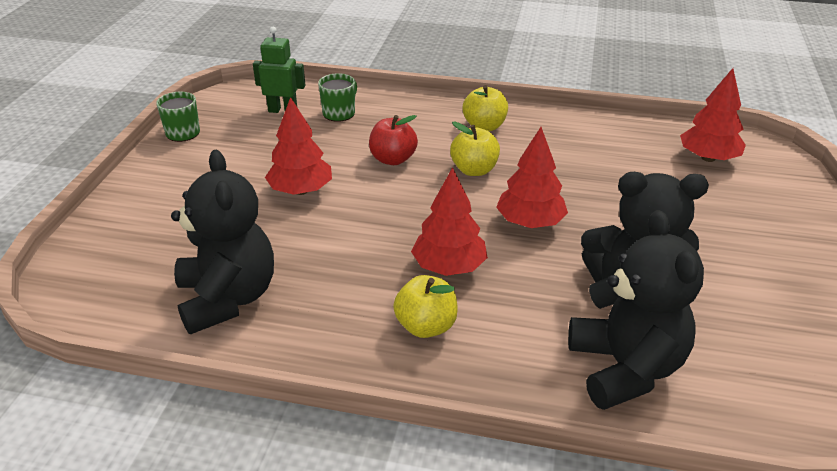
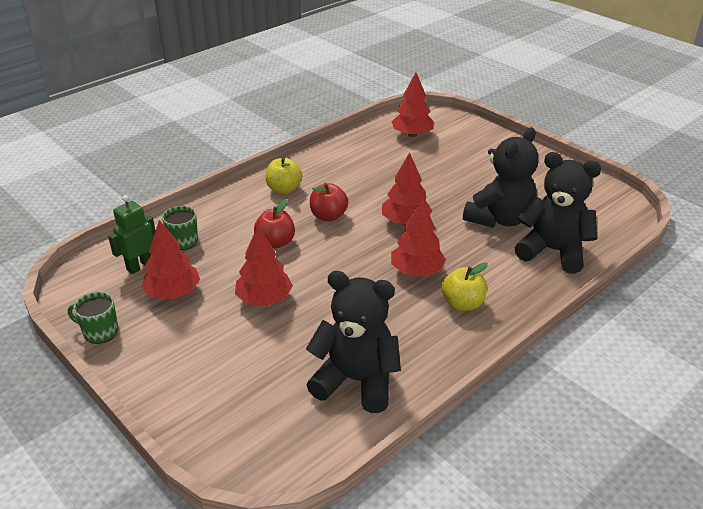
camera: 55 degrees left, 0 degrees up
yellow apple [450,122,500,176] -> red apple [310,183,348,221]
none -> red tree [141,220,200,299]

